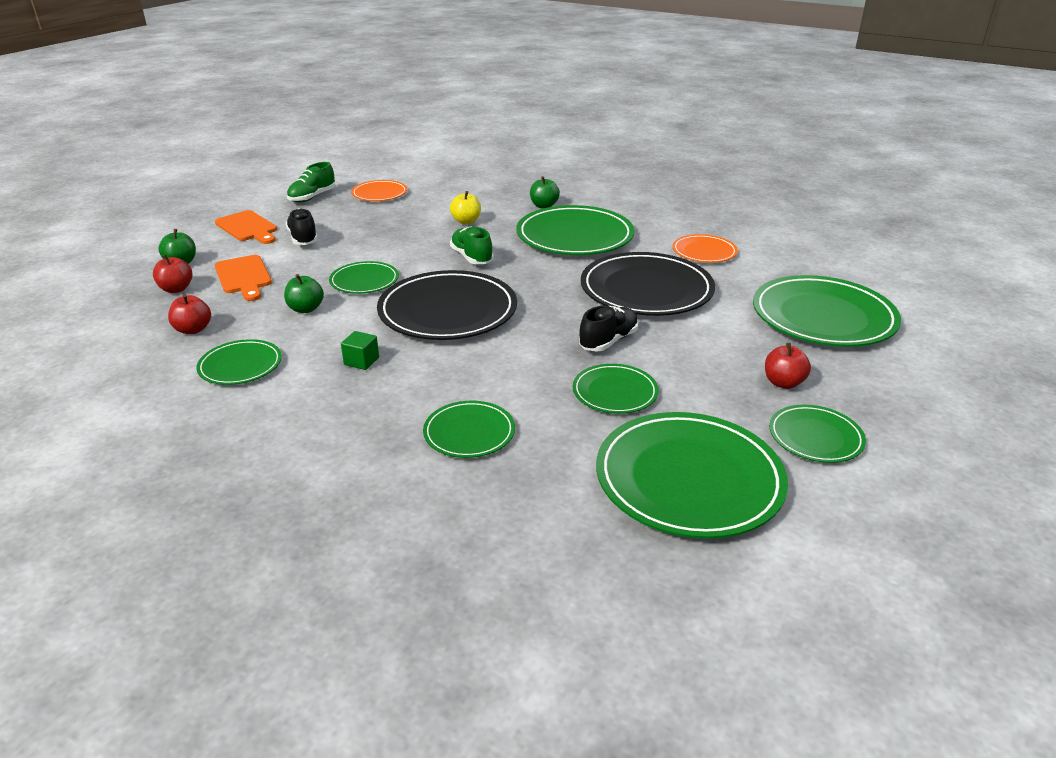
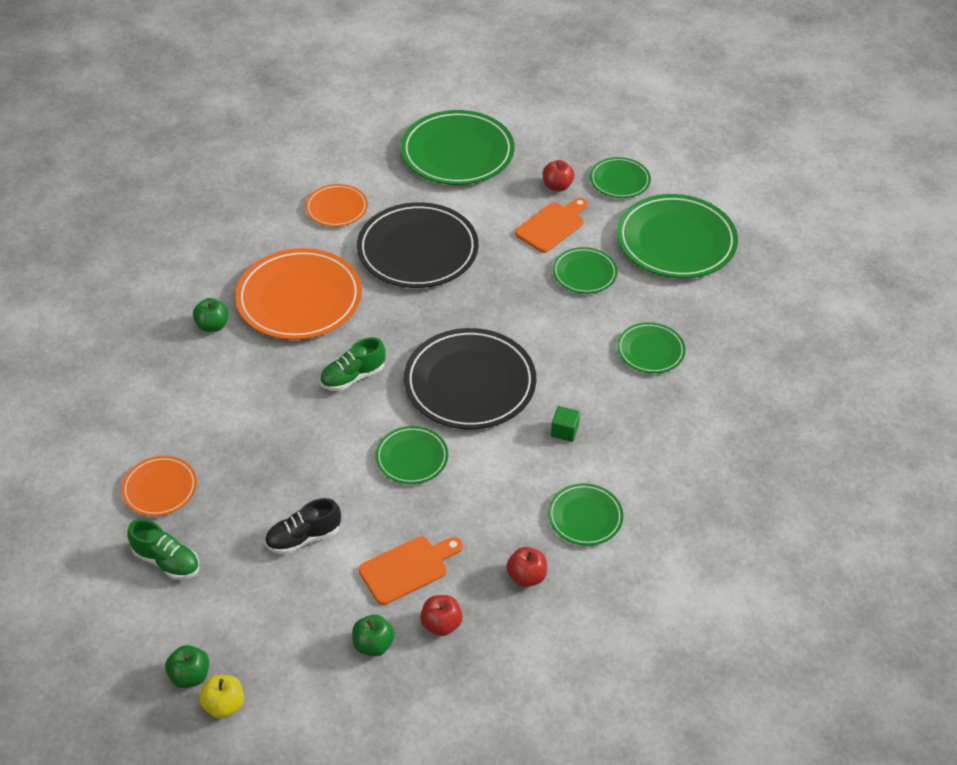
camera: 95 degrees left, 15 degrees up
orange cutting board [215,210,277,244] -> orange cutting board moved to [515,198,588,253]
green apple [284,274,324,313] -> green apple moved to [165,645,209,688]
yellow apple [450,191,481,224] -> yellow apple moved to [200,675,244,719]
green plate [516,205,634,255] -> orange plate [235,248,362,340]
black shoe [579,306,639,352] -> none

